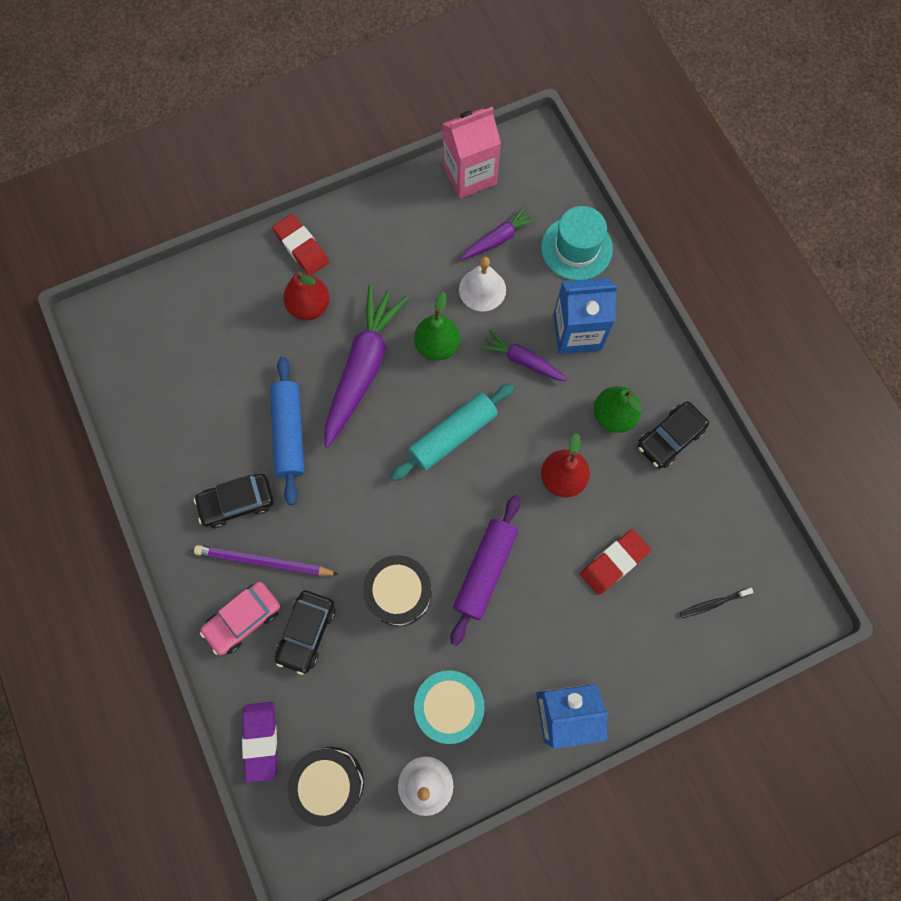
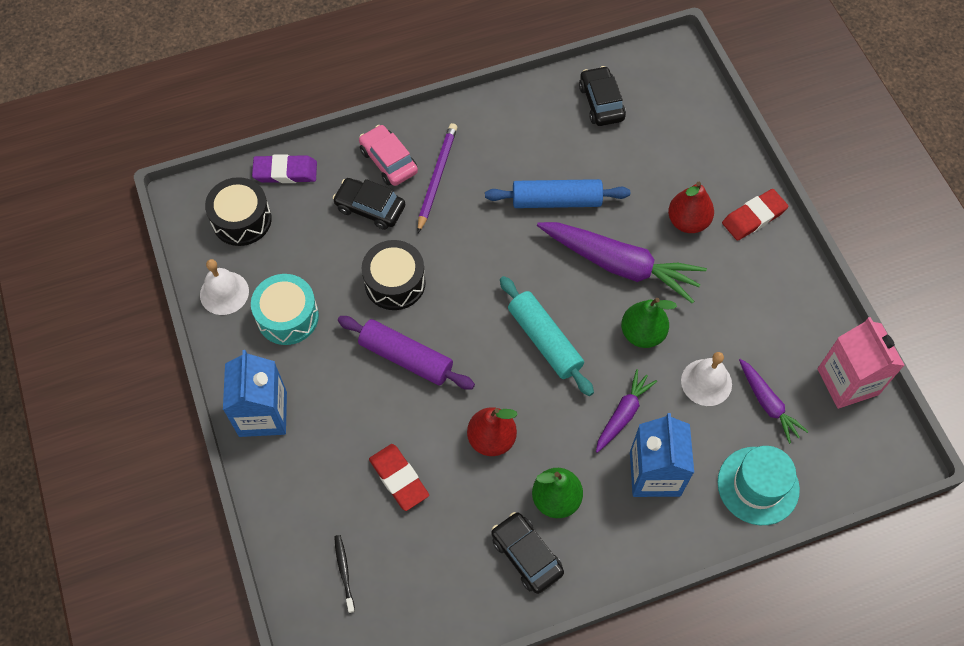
camera: 95 degrees right, 10 degrees down
black car [194,474,274,528] -> black car moved to [579,66,626,126]

